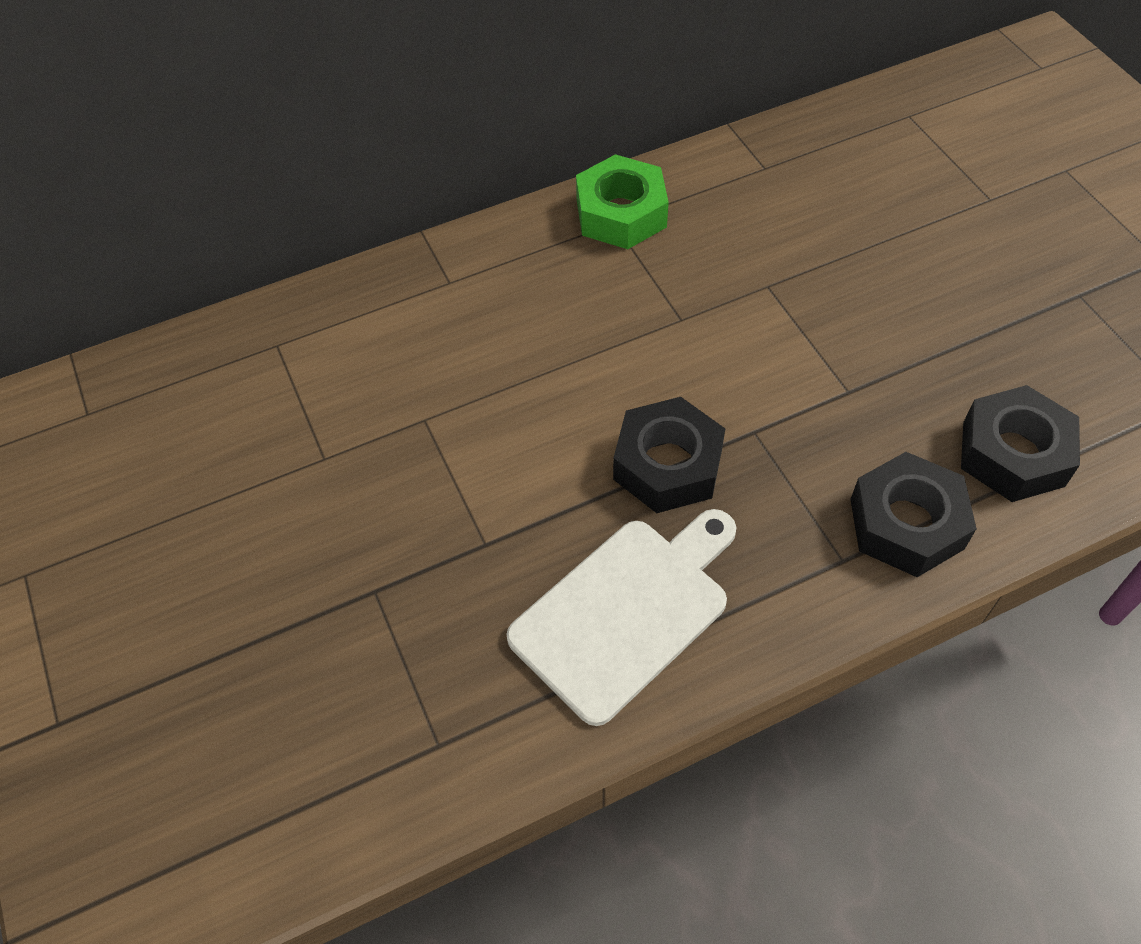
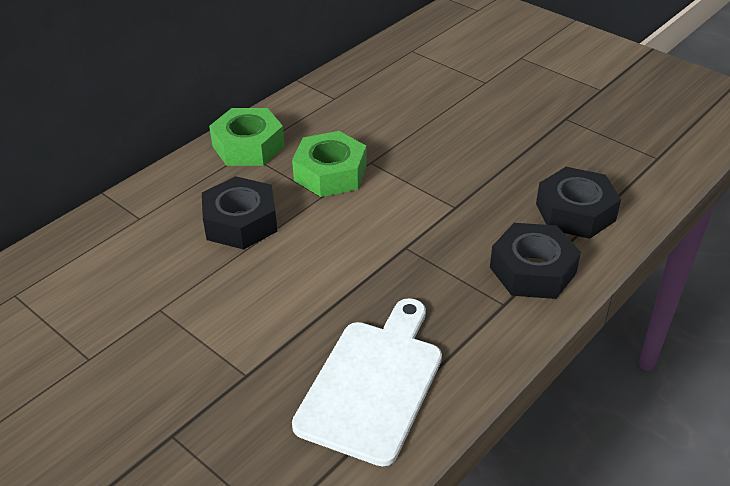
camera: 25 degrees left, 15 degrees down
black nut [613,397,725,513] -> black nut moved to [202,176,278,250]
none -> green nut [292,131,367,197]

